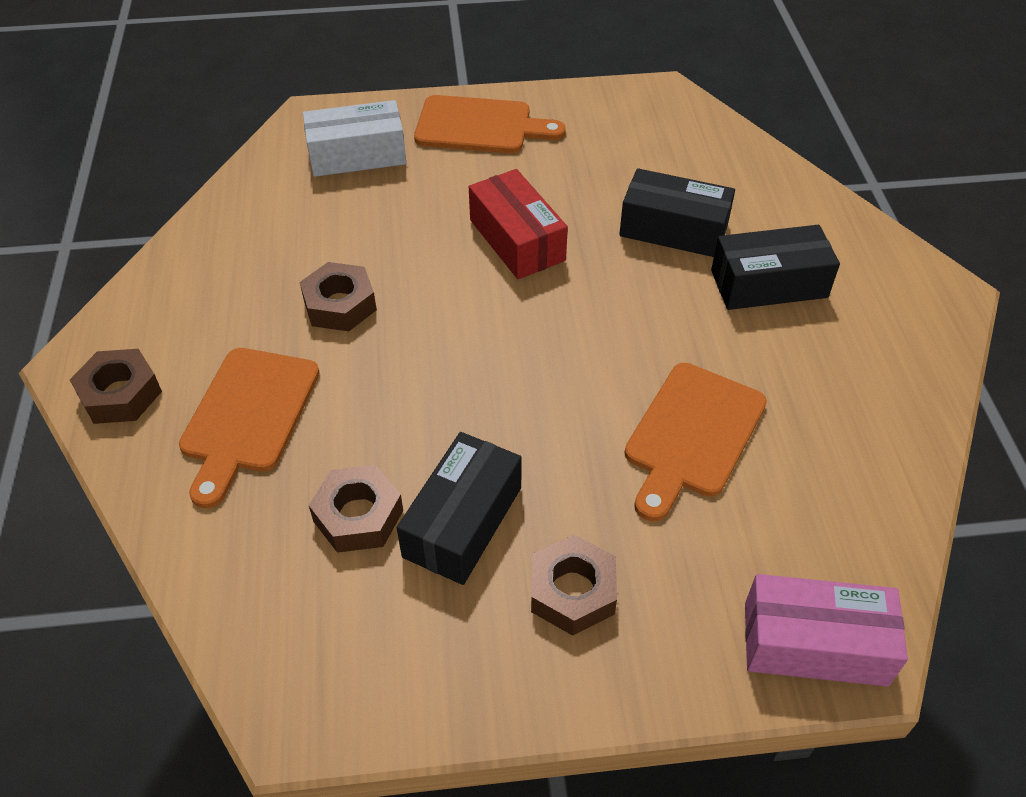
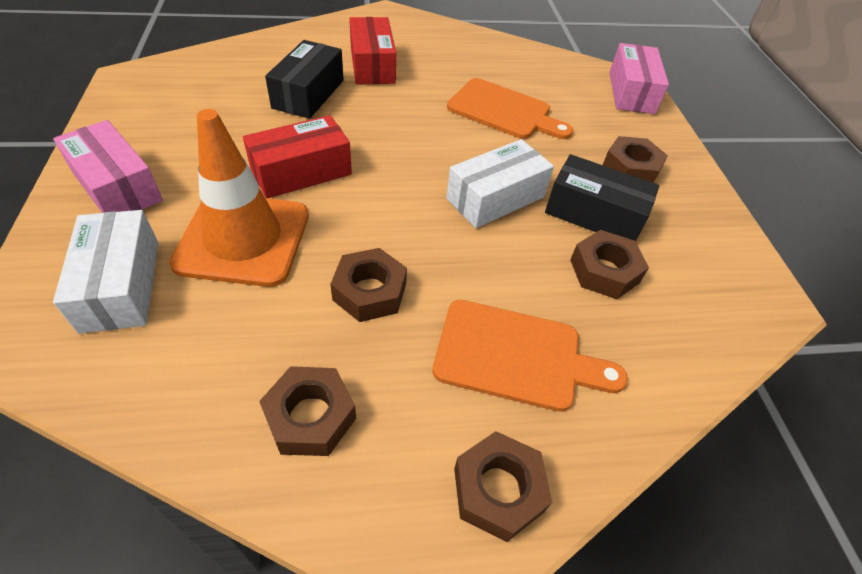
camera: 95 degrees left, 0 degrees up
orange cutting board [414,95,566,153] -> pink box [53,120,163,213]
black box [711,225,840,310] -> red box [349,17,396,85]
none -> orange traffic cone [169,109,309,287]
none -> brown nut [259,366,356,456]
none -> white box [446,139,554,228]

